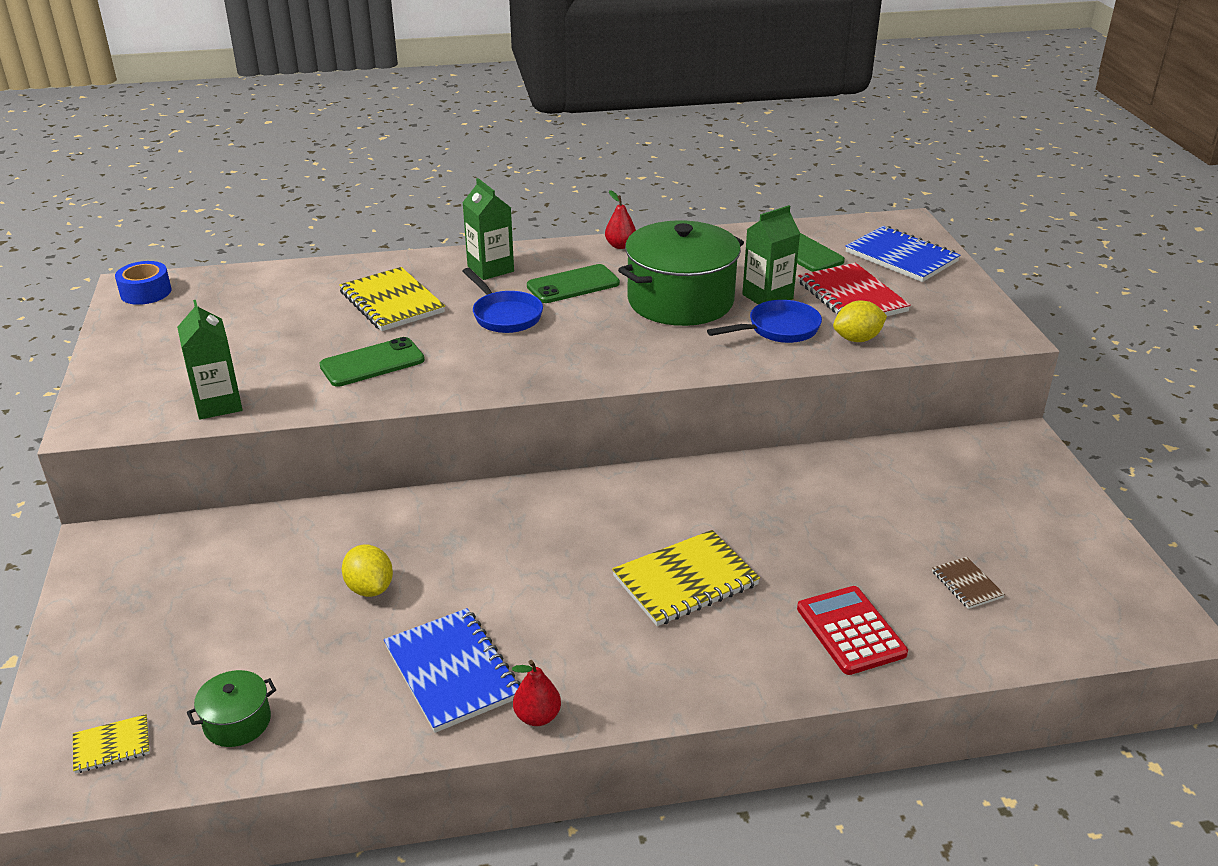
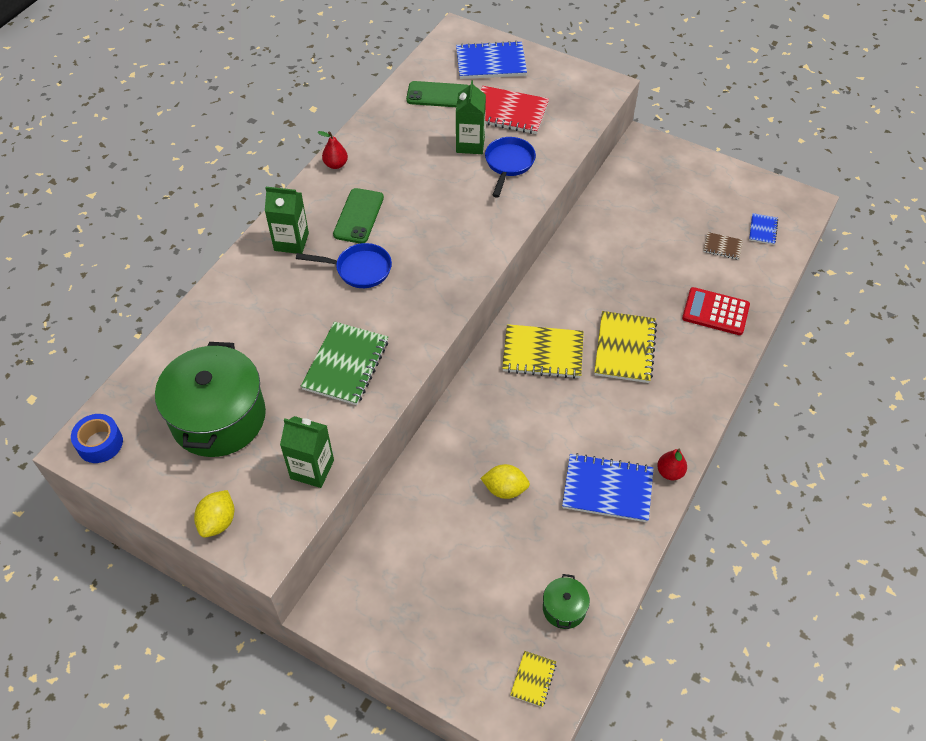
camera: 50 degrees left, 20 degrees up
green phone [319,337,425,387] -> green notebook [301,321,388,405]
yellow notebook [339,267,445,331] -> yellow notebook moved to [502,324,584,379]
green pot [618,220,744,326] -> green pot moved to [155,342,266,457]
yellow lemon [833,300,887,342] -> yellow lemon moved to [194,490,234,538]
none -> blue notebook [749,213,778,245]

